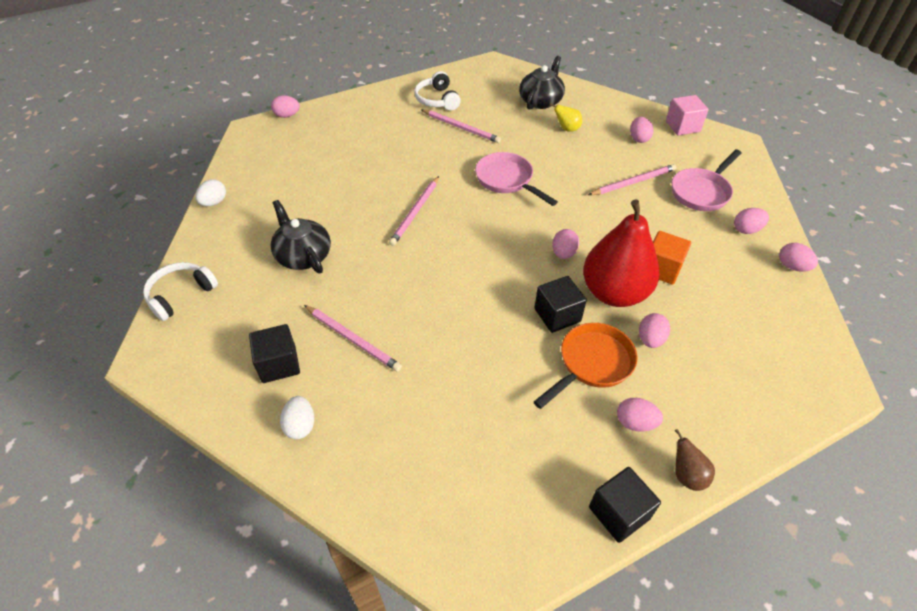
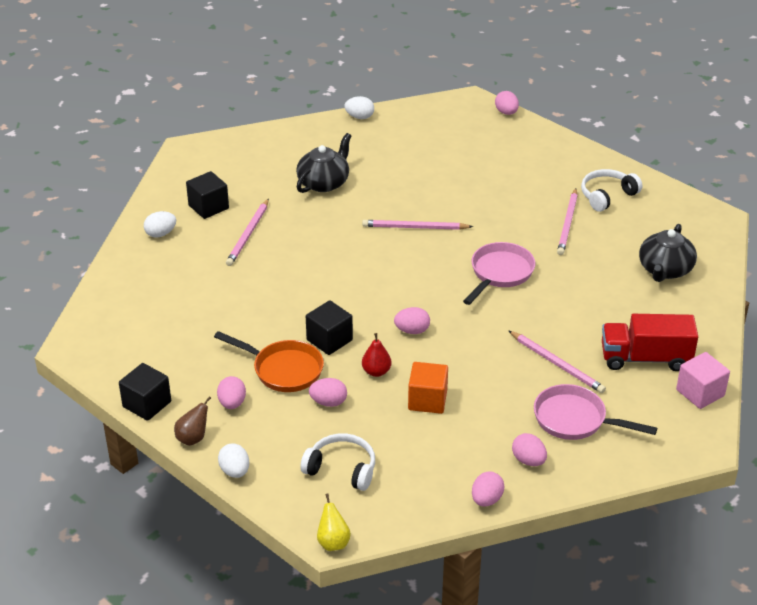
camera: 70 degrees right, 10 degrees down
white headphones [143,262,218,321] -> white headphones moved to [300,433,375,491]
black teapot [519,56,565,110] -> black teapot turned 105 degrees clockwise [639,224,697,282]
yellow pear [550,103,582,132] -> yellow pear moved to [317,493,351,551]
red pear [583,199,659,307] -> red pear [362,333,391,377], size x0.41
pink egg [630,117,653,143] -> red truck [602,314,698,371]
none -> white egg [218,443,249,478]

